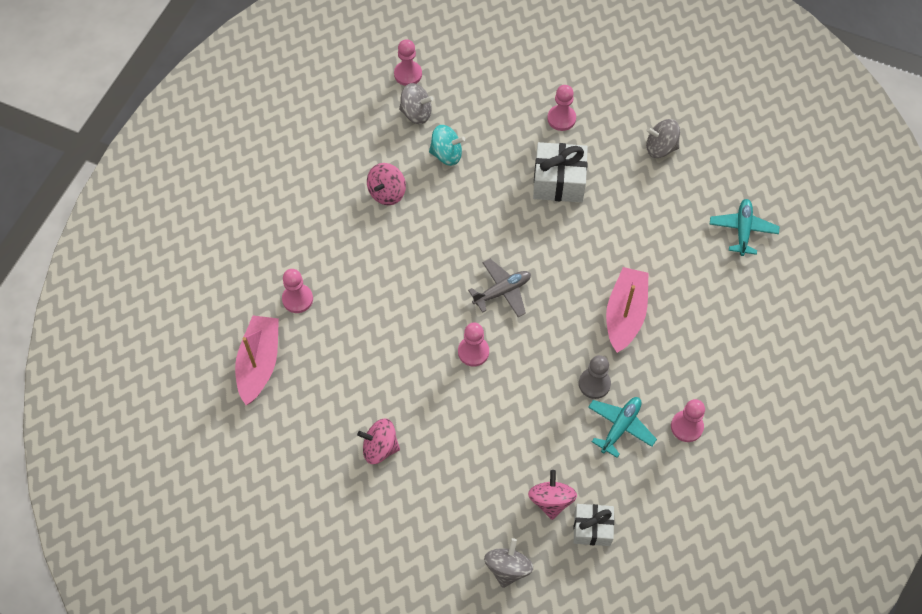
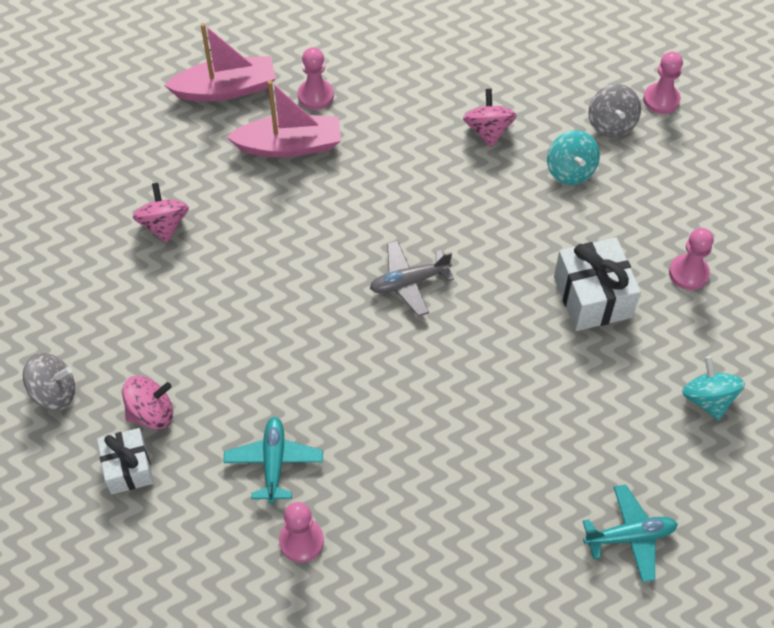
camera: 70 degrees right, 5 degrees down
pink spinning top [367,163,406,205] -> pink spinning top turned 75 degrees clockwise [463,89,517,147]
pink pawn [458,323,489,366] -> none
grey plane [468,259,531,317] -> grey plane turned 120 degrees clockwise [370,240,454,317]
grey pawn [579,355,611,399] -> none
turquoise plane [588,397,657,458] -> turquoise plane turned 105 degrees counterclockwise [223,417,323,504]
pink boat [606,267,649,353] -> pink boat moved to [227,80,341,157]
grey spinning top [646,119,680,158] -> turquoise spinning top [682,356,745,420]

